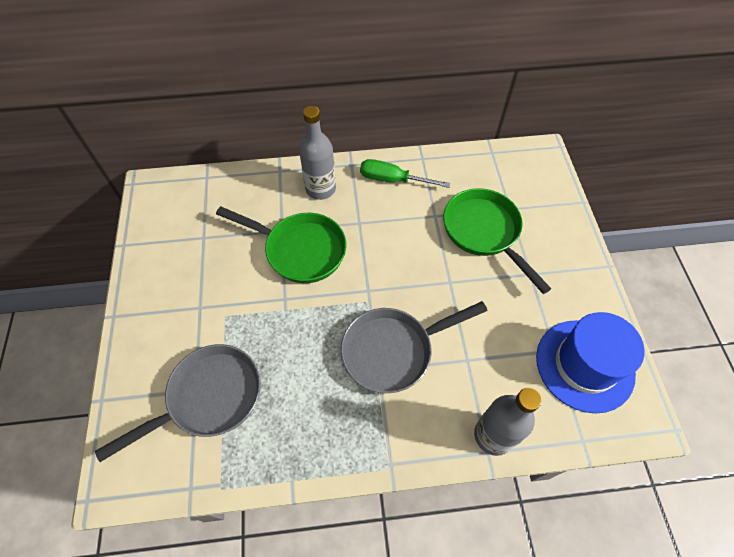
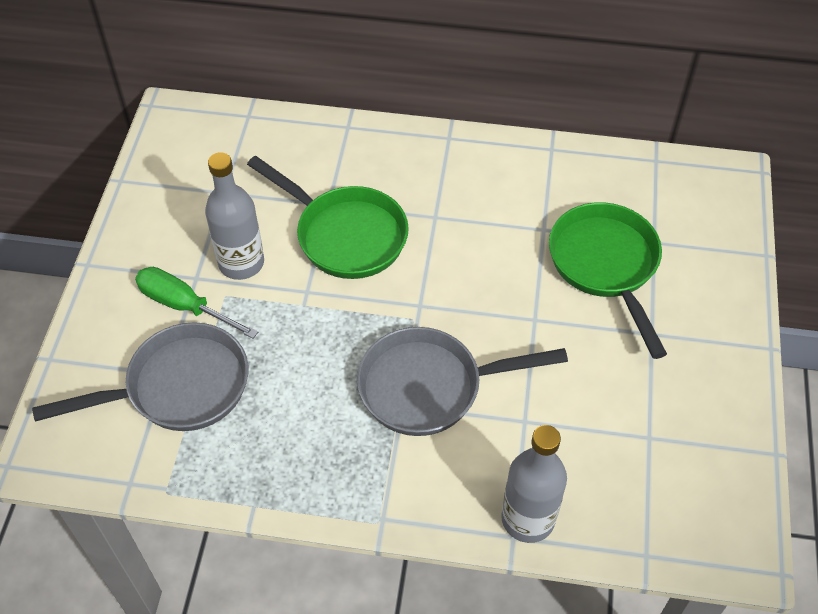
camera: 15 degrees right, 5 degrees down
grey bottle [299,106,336,200] -> grey bottle moved to [205,152,264,280]
green screwdriver [360,159,450,188] -> green screwdriver moved to [135,267,258,339]
blue hat [536,312,645,414] -> none

